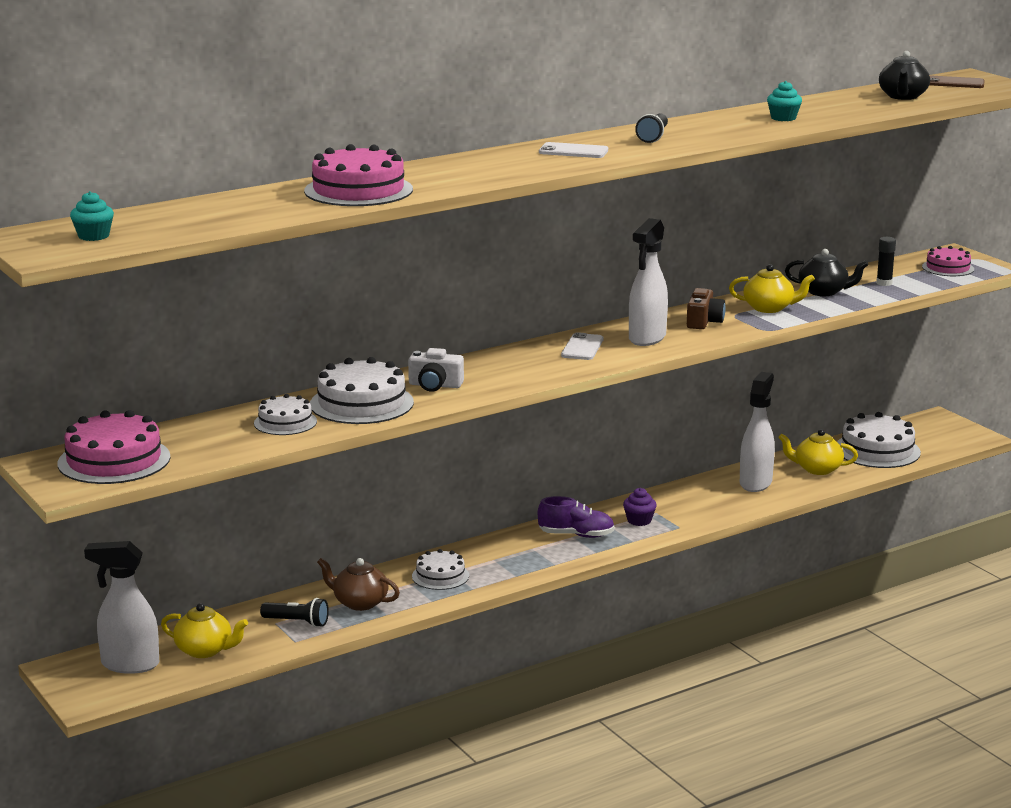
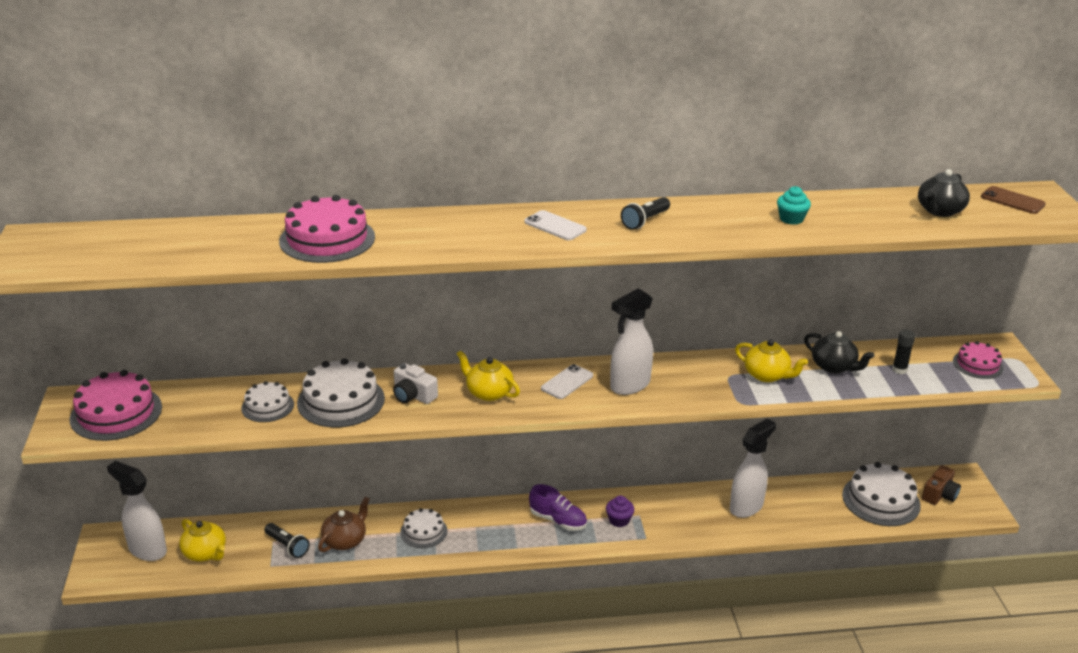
camera: 25 degrees right, 10 degrees up
turquoise cupcake [70,191,114,241] -> none
brown teapot [317,558,400,611] -> brown teapot turned 75 degrees clockwise [318,497,370,552]
brown camera [687,288,726,329] -> brown camera moved to [922,465,961,505]
yellow teapot [778,429,858,475] -> yellow teapot moved to [457,350,520,401]

